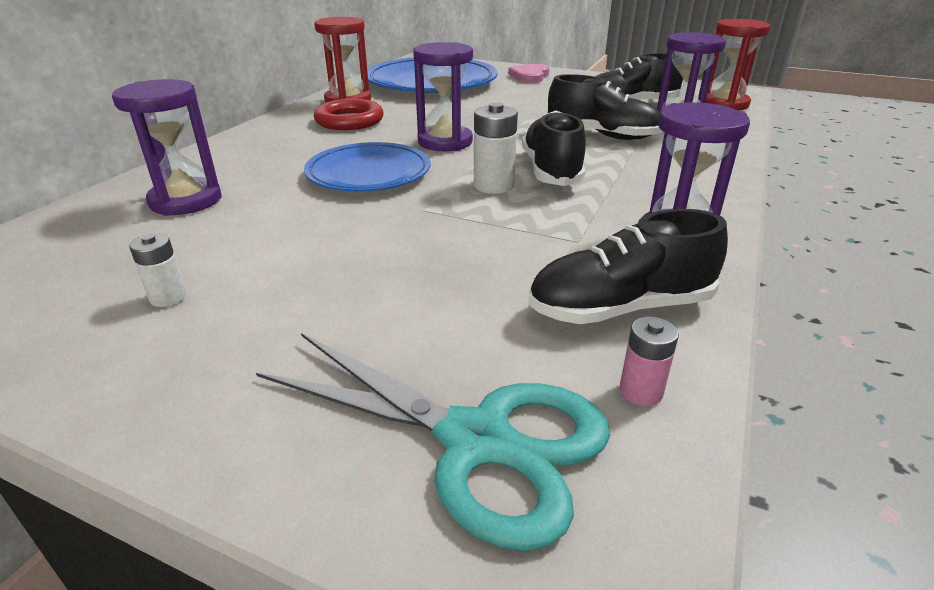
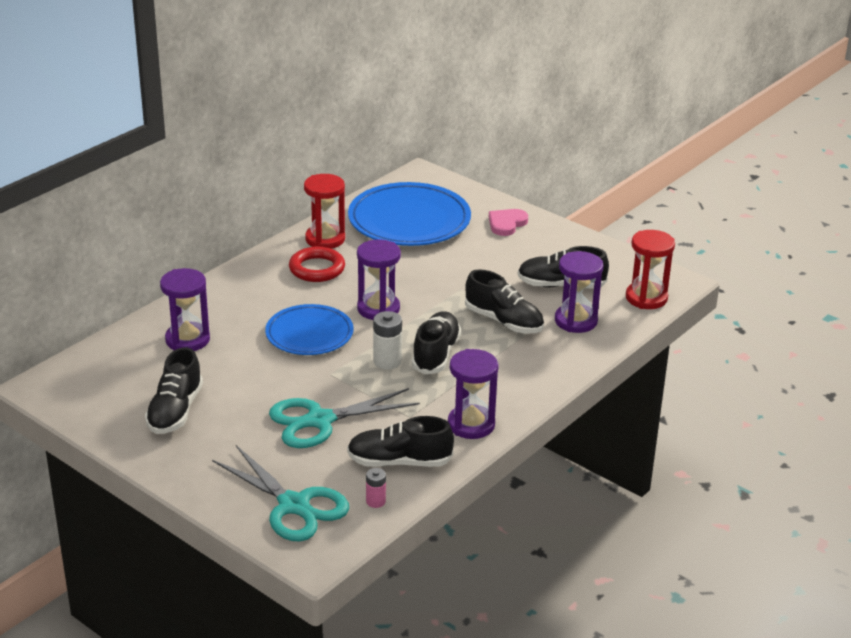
camera: 15 degrees right, 0 degrees up
white battery [129,233,187,307] -> black shoe [145,347,203,434]
none -> turquoise scissors [269,388,420,448]

